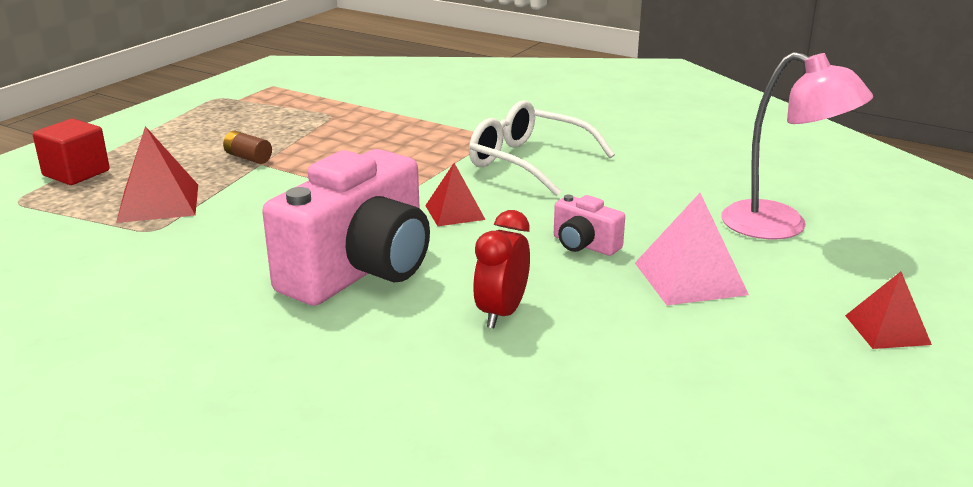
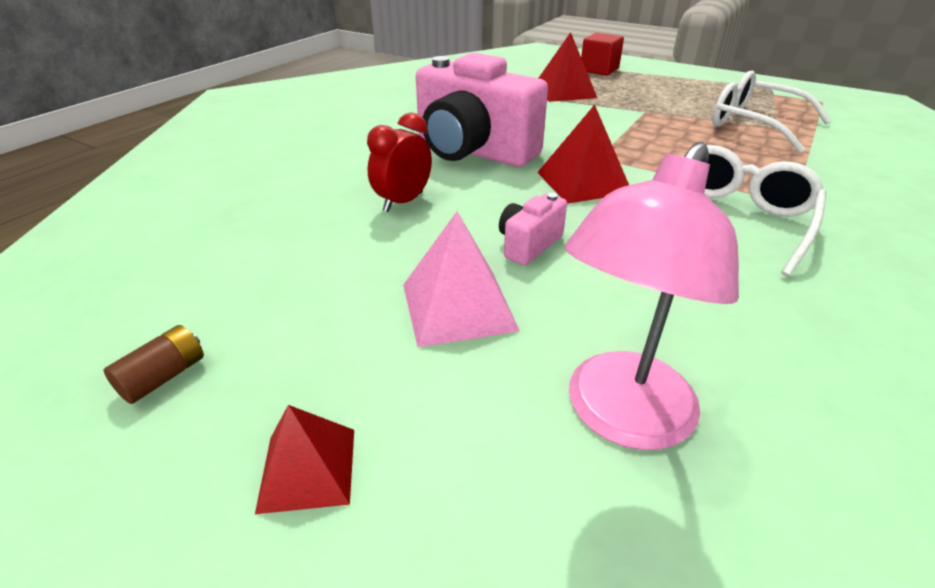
camera: 90 degrees right, 10 degrees up
brown battery [223,131,272,164] -> brown battery moved to [104,325,204,404]
red pyramid [425,163,486,226] -> red pyramid [537,105,629,204], size x1.54
red clock [473,210,530,328] -> red clock turned 75 degrees counterclockwise [367,112,432,212]
none -> white glasses [712,71,831,153]

